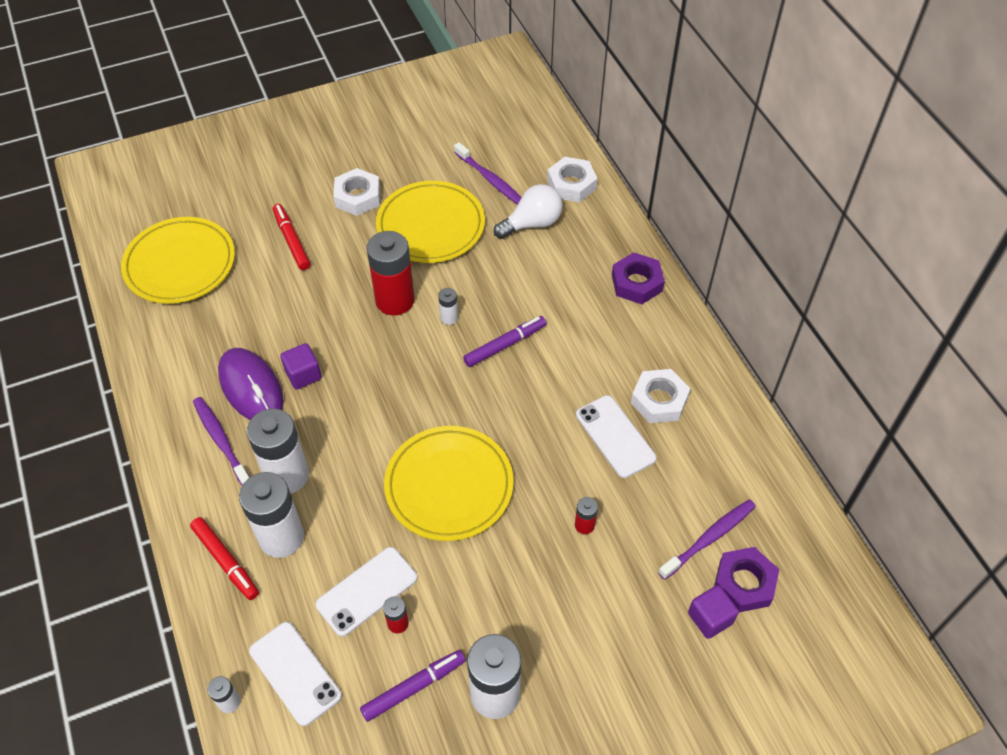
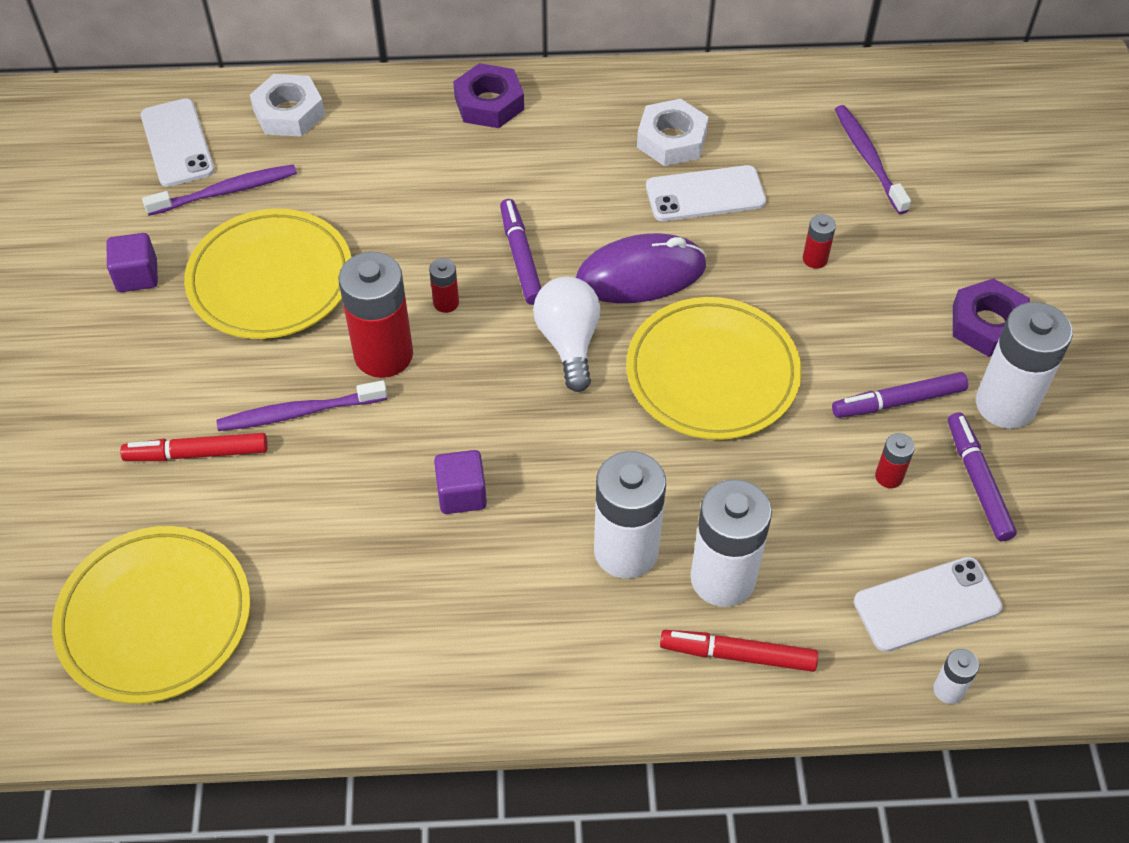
camera: 70 degrees left, 0 degrees up
red marker [190,517,259,600] -> red marker turned 150 degrees counterclockwise [660,630,818,672]
purple toothbrush [193,397,250,485] -> purple toothbrush moved to [216,380,387,431]
purple mouse [218,348,284,420] -> purple mouse moved to [576,233,707,303]
white phone [316,547,417,637] -> white phone moved to [141,98,214,187]
white nut [333,168,380,216] -> none
white battery [438,288,458,325] -> red battery [429,258,459,313]
white light bulb [494,184,563,239] -> white light bulb moved to [533,277,601,392]
purple cube [688,585,739,639] -> purple cube moved to [107,233,158,292]
purple nut [714,547,779,612] -> purple nut moved to [953,278,1030,357]
none -> purple marker [832,372,968,418]

